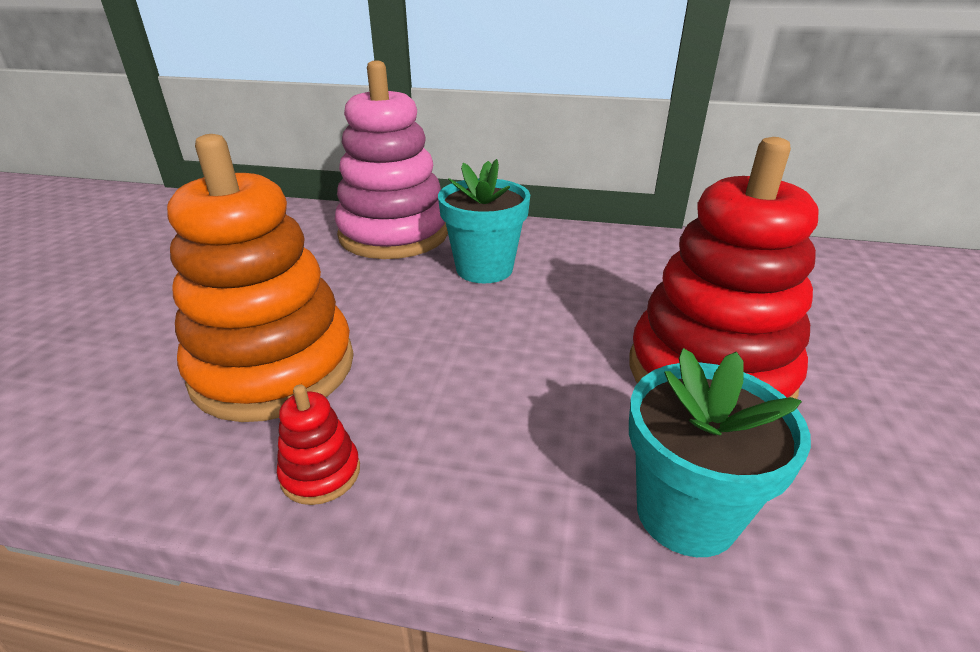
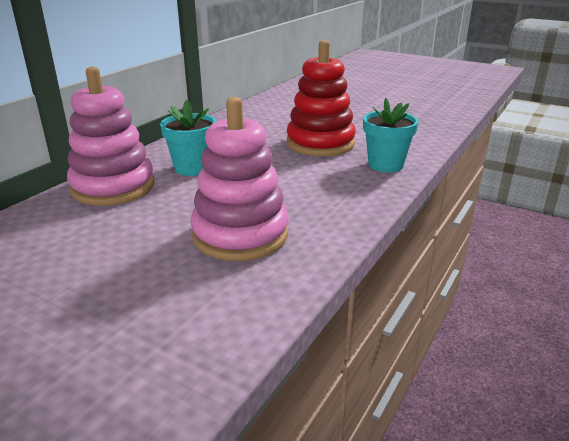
camera: 70 degrees left, 5 degrees down
orange stacking toy [167,134,354,422] -> pink stacking toy [191,97,288,261]
red stacking toy [277,384,360,505] -> none

